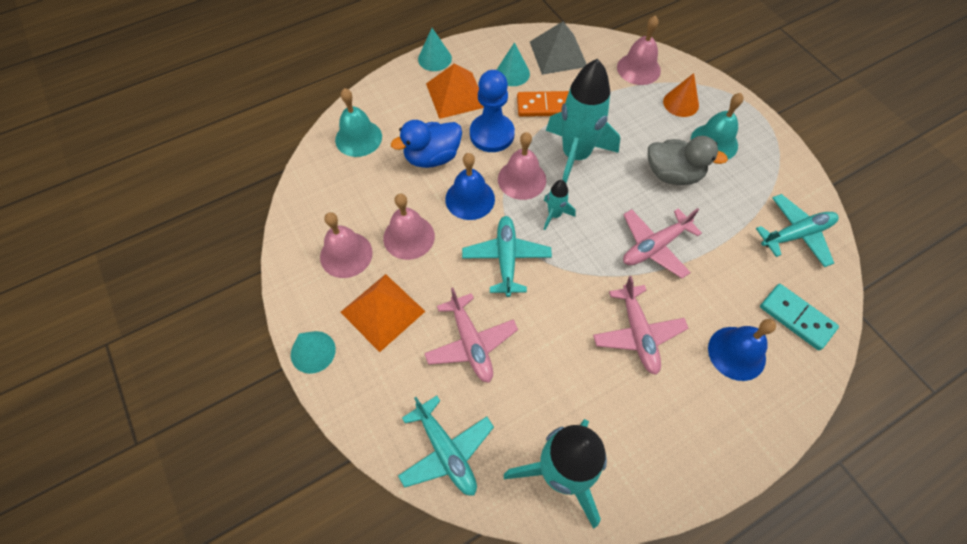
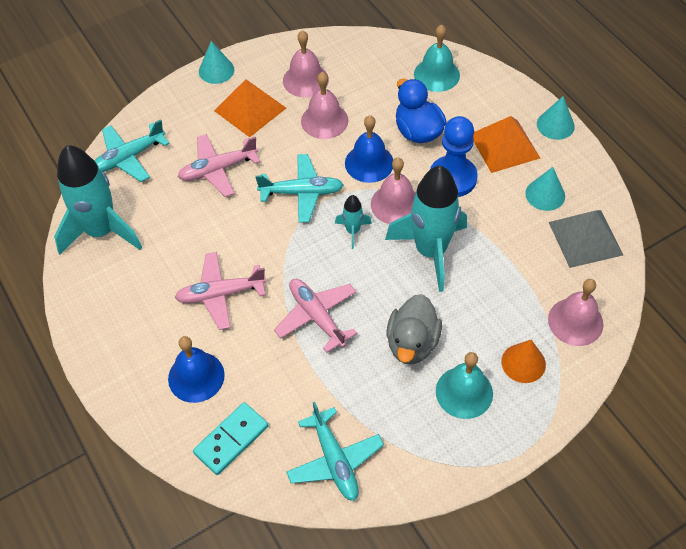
camera: 90 degrees right, 5 degrees down
orange domino [517,91,569,117] -> none

